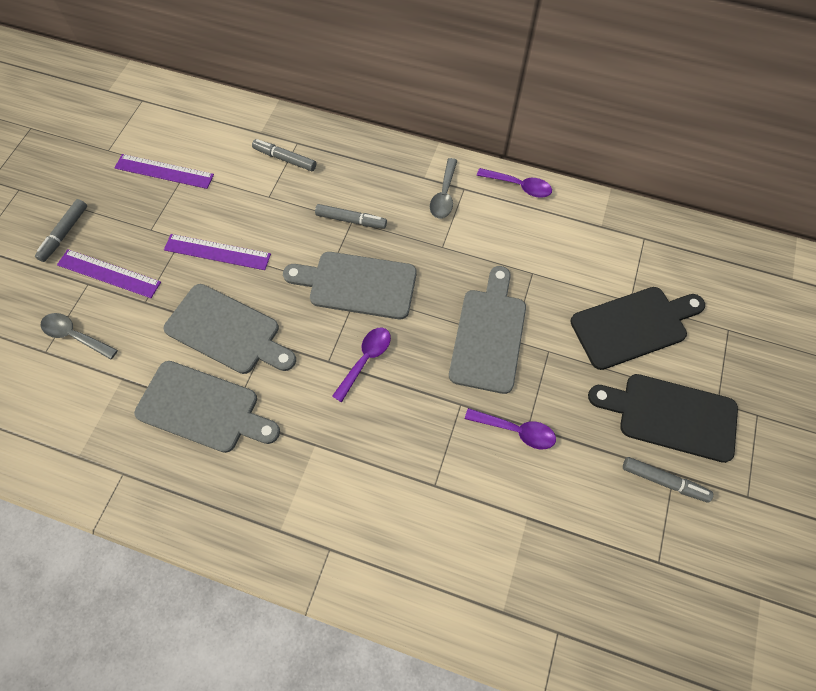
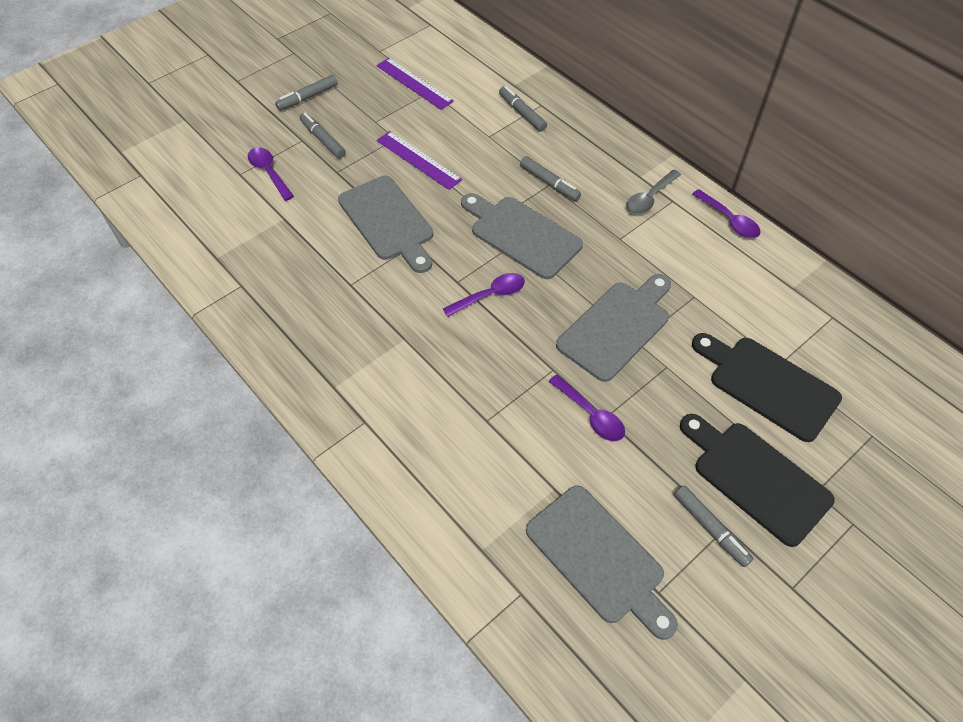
camera: 30 degrees right, 10 degrees down
grey spoon [41,313,118,360] -> purple spoon [248,147,294,201]
purple ruler [57,249,161,298] -> grey marker [300,113,345,158]
grey cutting board [134,361,280,453] -> grey cutting board moved to [526,486,678,640]
black cutting board [570,287,705,370] -> black cutting board turned 150 degrees counterclockwise [692,333,842,442]

